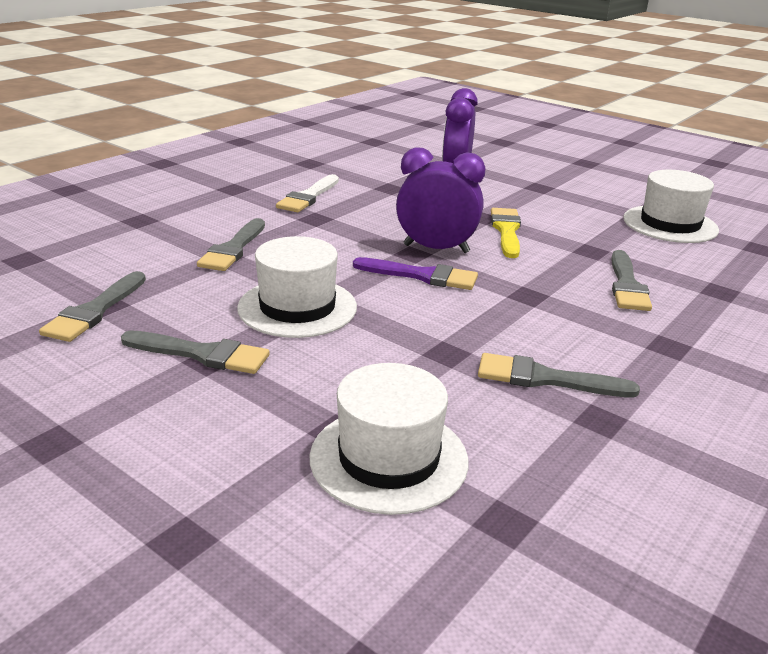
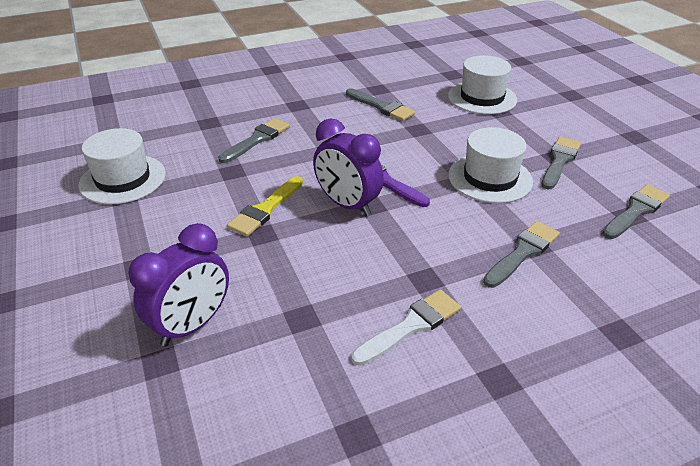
camera: 150 degrees left, 10 degrees up
grey brush [121,330,270,374] -> grey brush turned 75 degrees clockwise [542,137,581,190]

